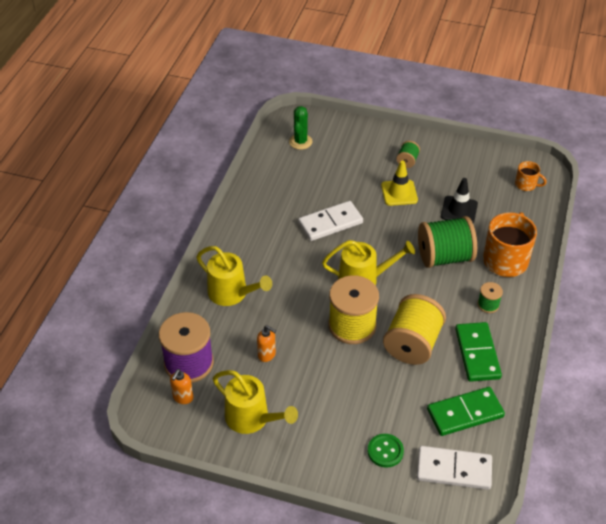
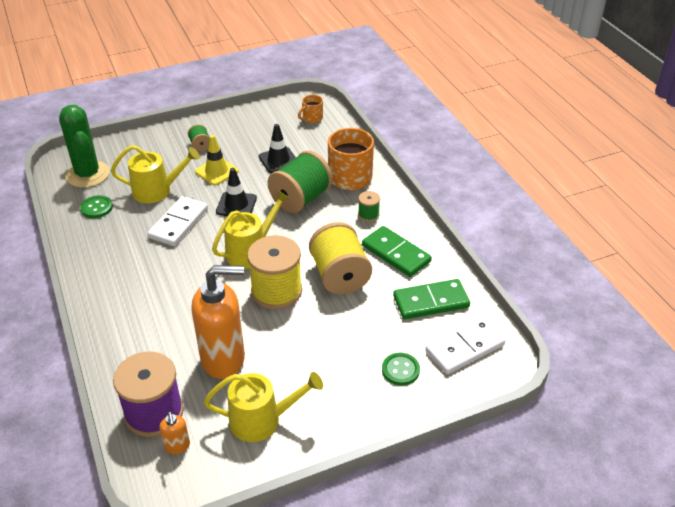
camera: 40 degrees left, 5 degrees down
yellow watering can [196,246,272,306] -> yellow watering can moved to [111,145,200,203]
orange soap dispenser [257,325,276,362] -> orange soap dispenser [191,265,245,379], size x2.37
green cactus [289,106,313,150] -> green cactus [59,105,110,188], size x1.69
green domino [427,387,505,436] -> green domino turned 45 degrees clockwise [393,279,470,319]
orange mug [515,161,547,191] -> orange mug turned 150 degrees clockwise [298,95,323,123]
none -> green button [80,195,113,218]
none -> black traffic cone [216,168,257,216]

